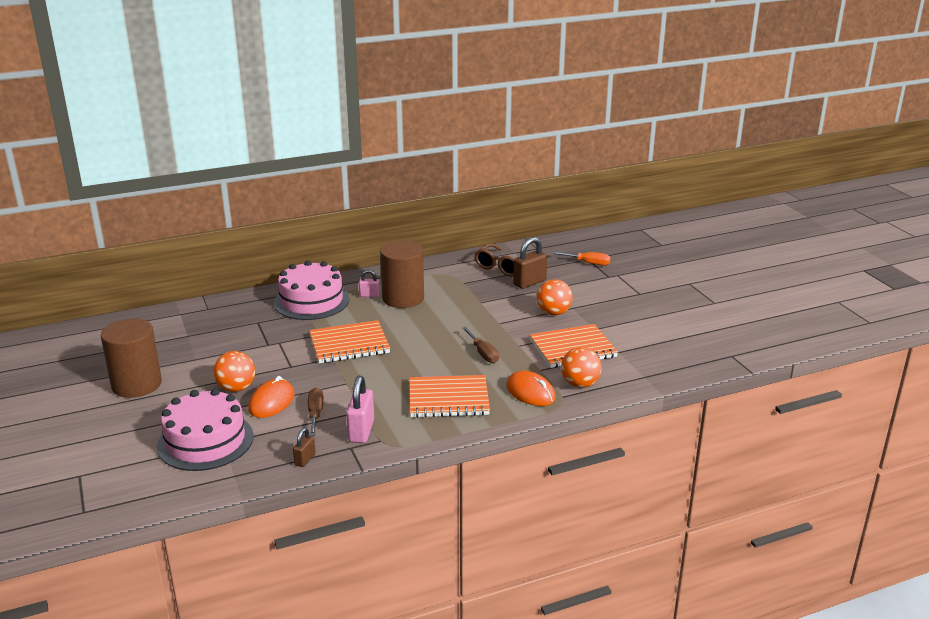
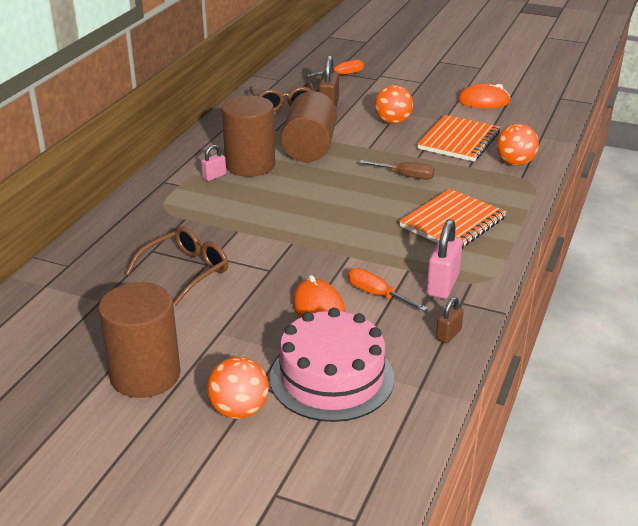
camera: 45 degrees left, 5 degrees up
orange ball [213,351,255,392] -> orange ball moved to [207,357,269,419]
pink cake [274,260,350,320] -> none
brown padlock [293,428,316,467] -> brown padlock turned 60 degrees clockwise [436,297,464,343]
brown screwdriver [308,388,324,436] -> orange screwdriver [348,268,428,311]
orange notebook [309,320,390,363] -> none
pink padlock [346,376,374,443] -> pink padlock turned 60 degrees clockwise [426,219,463,299]
orange mouse [506,371,556,406] -> orange mouse moved to [458,83,510,108]
none -> brown glasses [125,226,228,306]
none -> brown cylinder [281,91,337,162]

